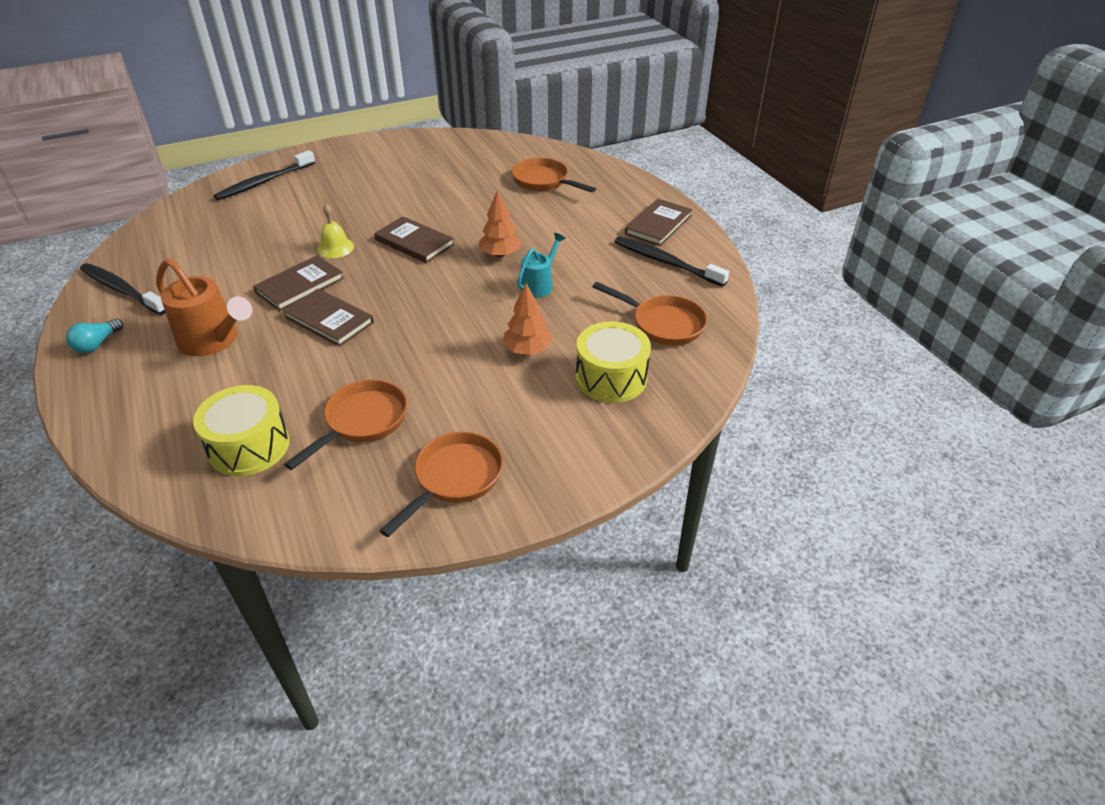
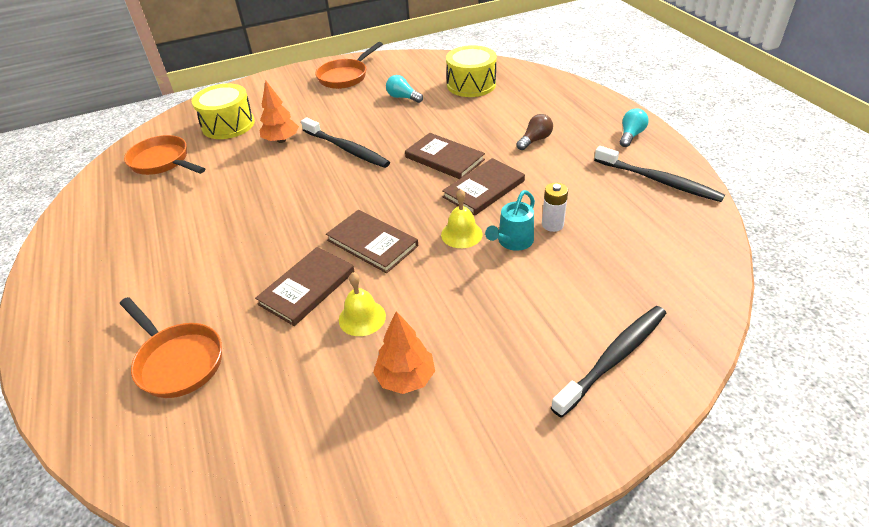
camera: 175 degrees left, 0 degrees up
orange watering can [156,259,252,356] -> brown light bulb [516,114,553,150]
orange pan [284,379,407,470] -> turquoise light bulb [386,75,423,103]
orange tree [479,190,522,257] -> orange tree moved to [373,311,435,394]
turquoise watering can [517,233,566,298] -> turquoise watering can moved to [485,190,535,251]
black toothbrush [614,236,729,287] -> black toothbrush moved to [301,118,390,168]
brown book [625,199,692,246] -> brown book moved to [255,247,355,326]
none -> yellow bell [339,272,386,336]
none -> white battery [542,183,568,232]

